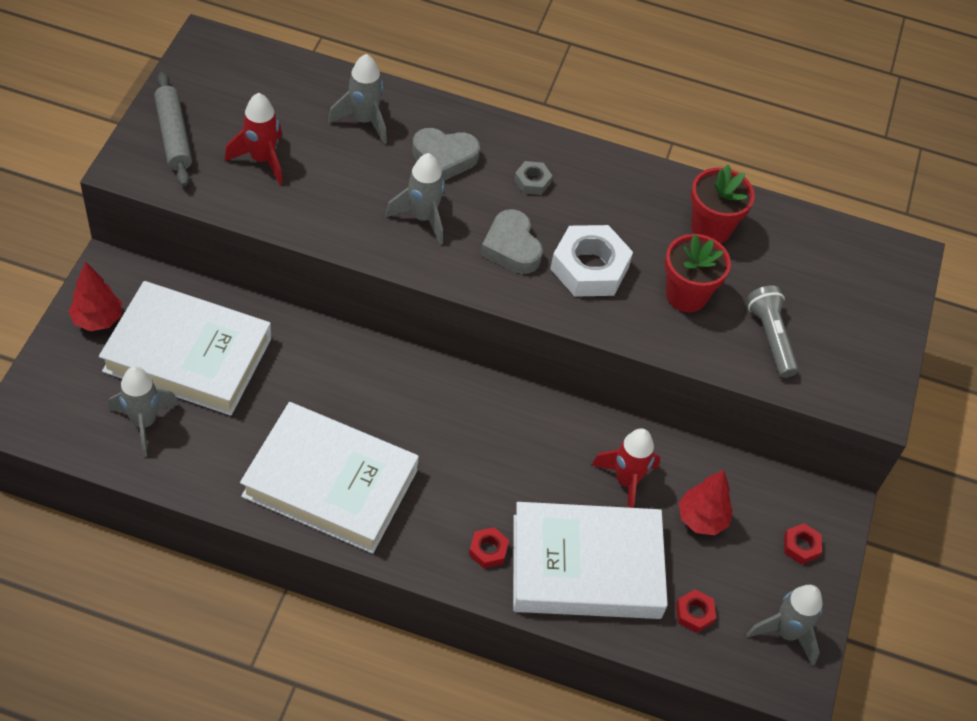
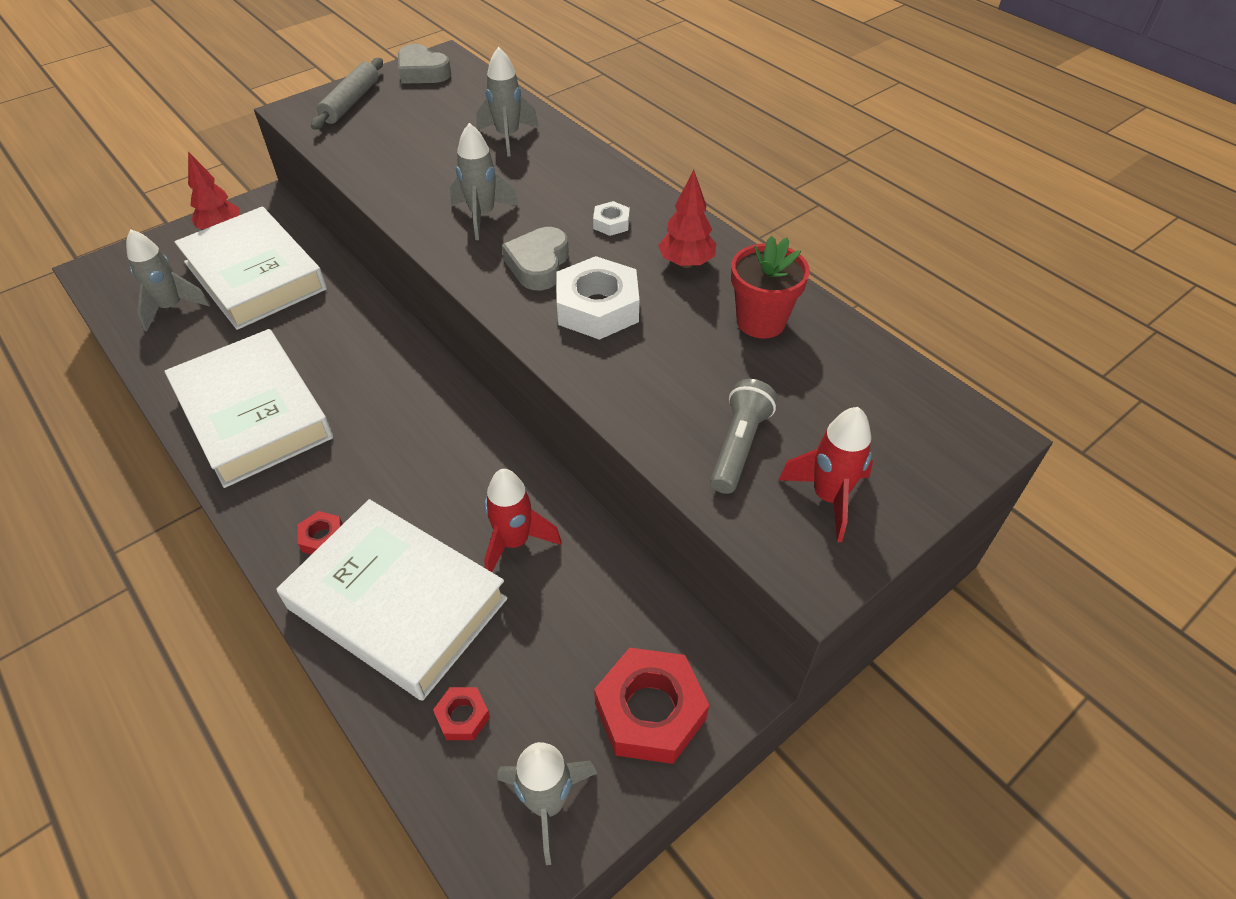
camera: 40 degrees right, 5 degrees down
red rocket [225,93,283,185] -> red rocket moved to [778,407,873,542]
grey heart [412,128,480,181] -> grey heart moved to [398,44,451,84]
grey nut [514,161,552,195] -> white nut [593,201,630,236]
red flower pot [665,234,731,313] -> none
red tree [678,470,733,535] -> red tree moved to [658,170,716,268]
red nut [784,523,822,565] -> red nut [594,648,709,764], size x2.07

